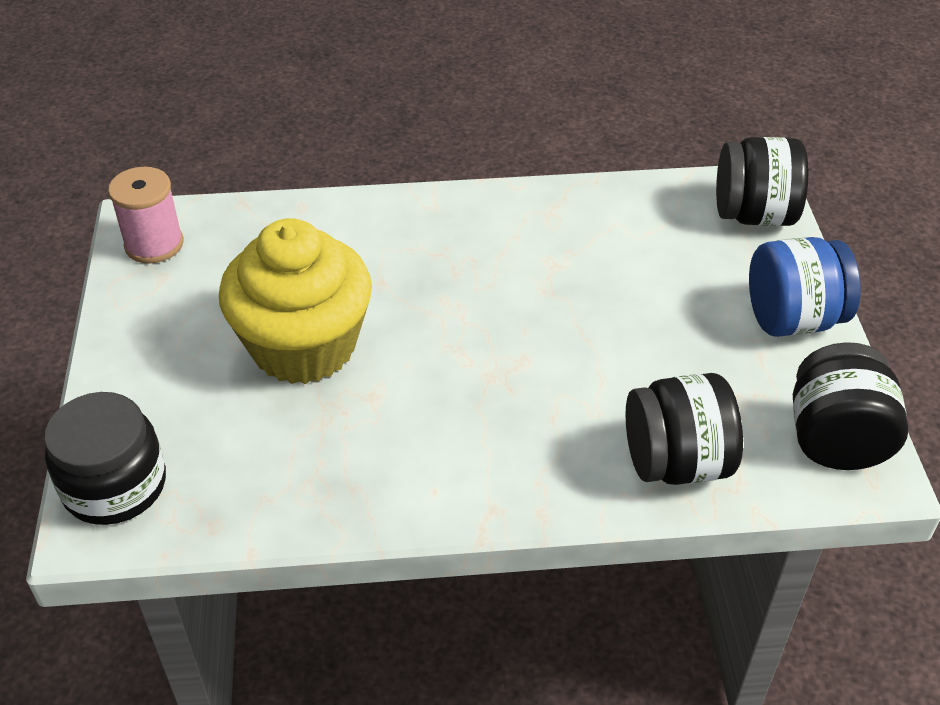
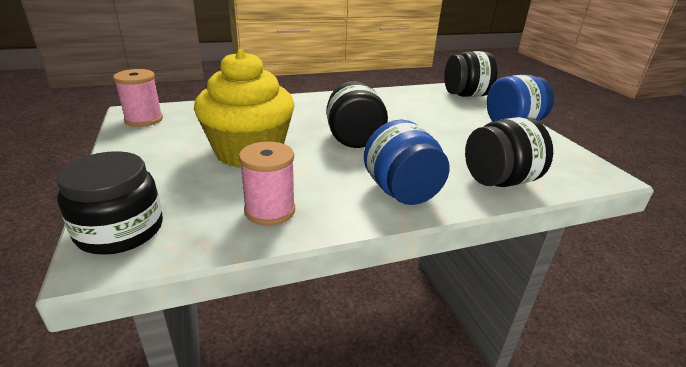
camera: 15 degrees left, 15 degrees down
black jar [793,342,908,470] -> black jar moved to [326,81,388,148]
none -> pink spool [239,142,295,225]
none -> blue jar [364,120,450,205]

